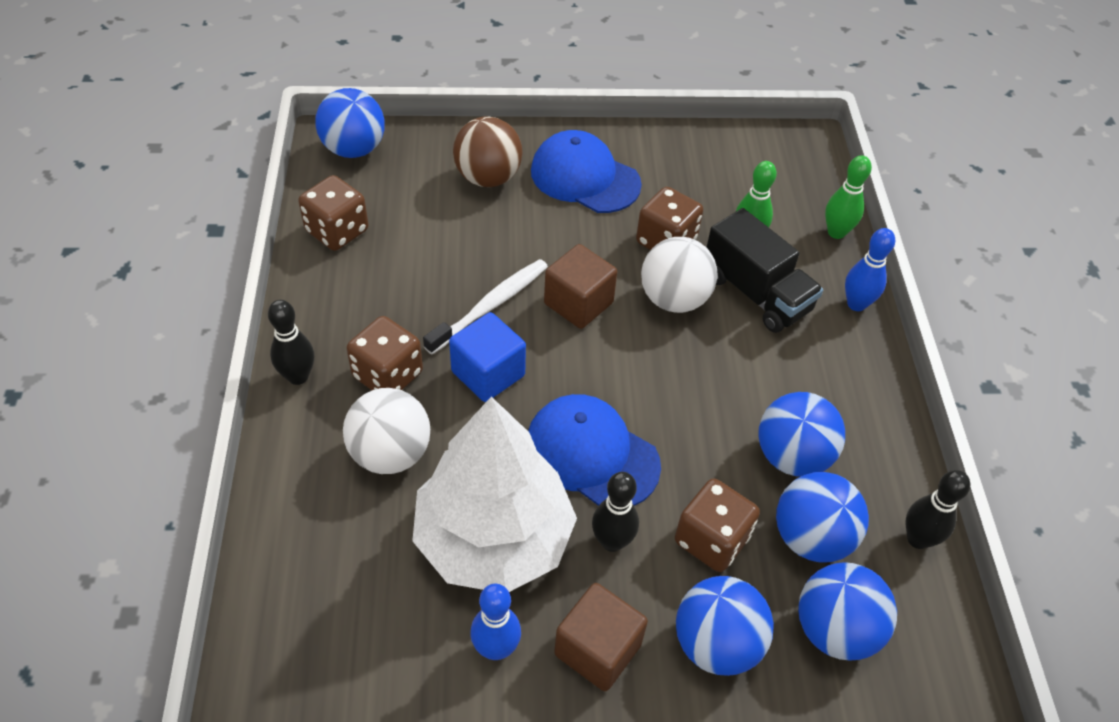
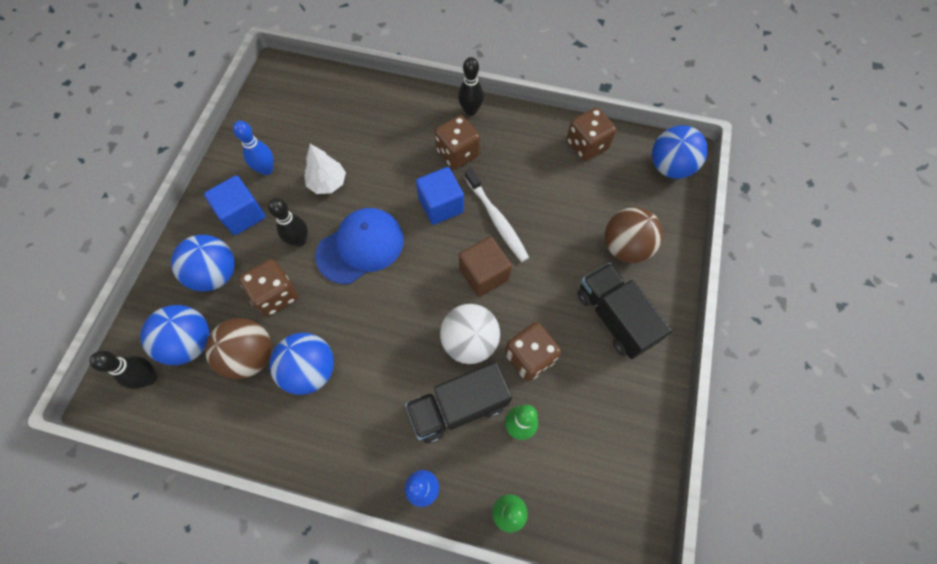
camera: 110 degrees right, 15 degrees up
white ball [343,388,430,474] -> none
white tree [412,397,577,592] -> white tree [304,144,346,194], size x0.45
blue cap [531,130,642,213] -> black truck [577,263,672,359]
brown cube [554,583,648,691] -> blue cube [204,176,266,235]
blue ball [776,472,869,563] -> brown ball [205,318,272,379]
black bowling pin [905,470,970,549] -> black bowling pin moved to [89,351,157,389]

